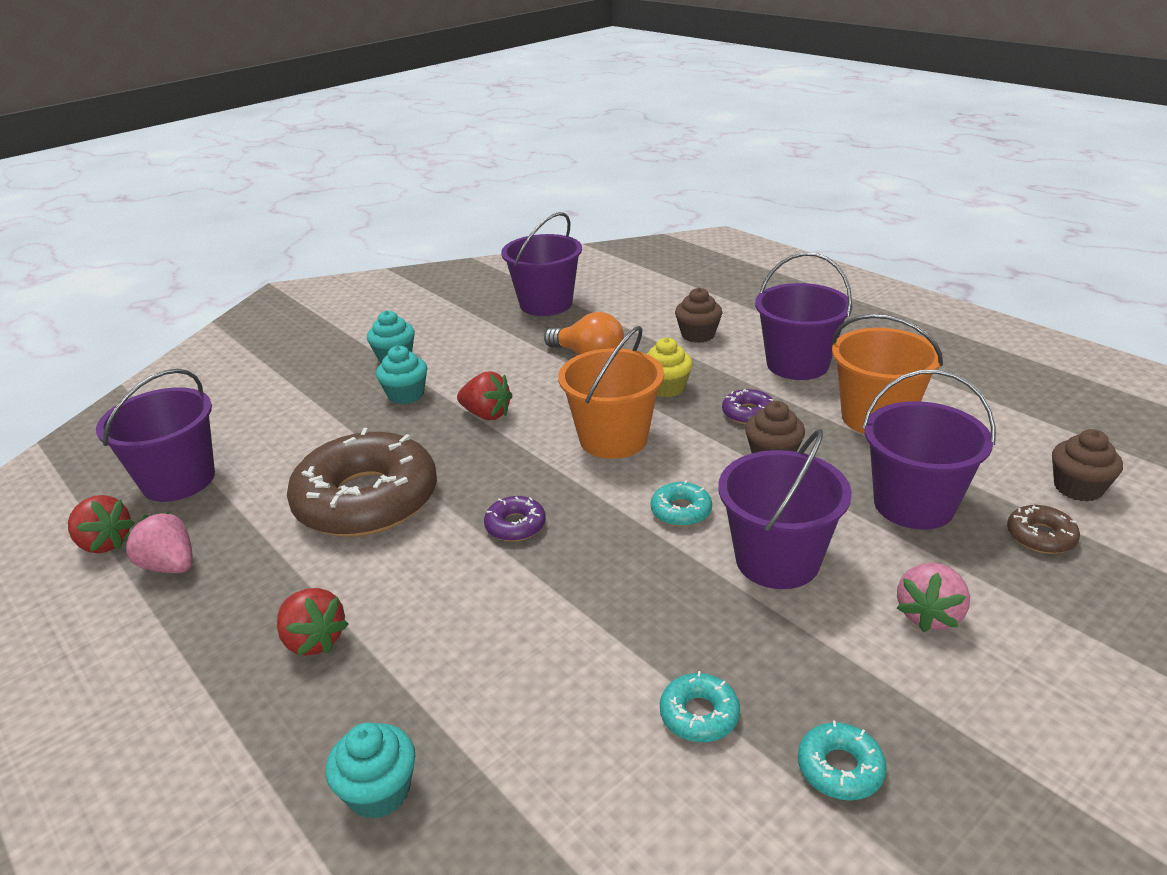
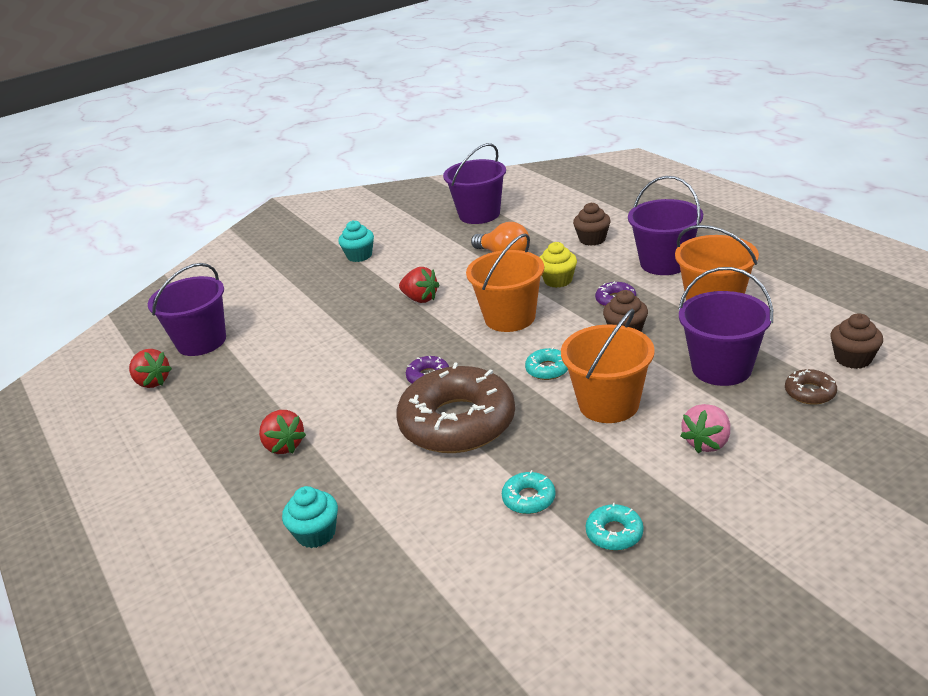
camera: 10 degrees right, 0 degrees up
pink strawberry [123,511,193,573] -> none
brown donut [287,428,437,537] -> brown donut moved to [396,363,515,453]
turquoise cupcake [376,346,427,404] -> none
purple bucket [718,429,852,589] -> orange bucket [561,309,655,423]

